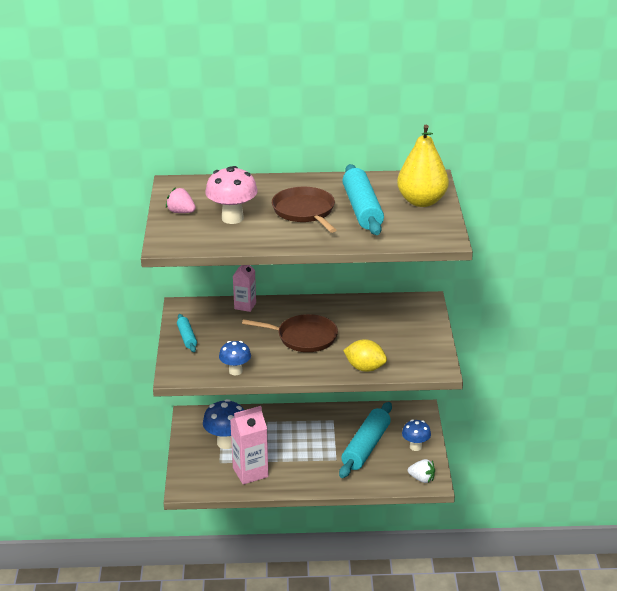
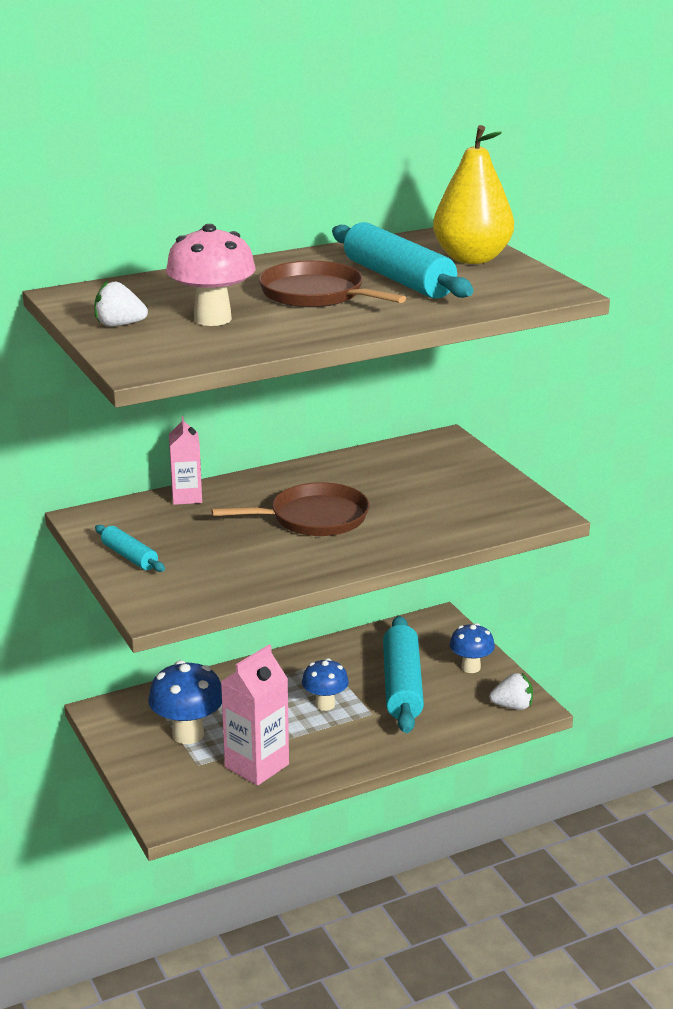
camera: 25 degrees left, 5 degrees down
pink strawberry [166,187,196,213] -> white strawberry [94,280,148,326]
blue mushroom [219,341,251,376] -> blue mushroom moved to [302,658,349,711]
yellow lemon [343,339,387,372] -> none

